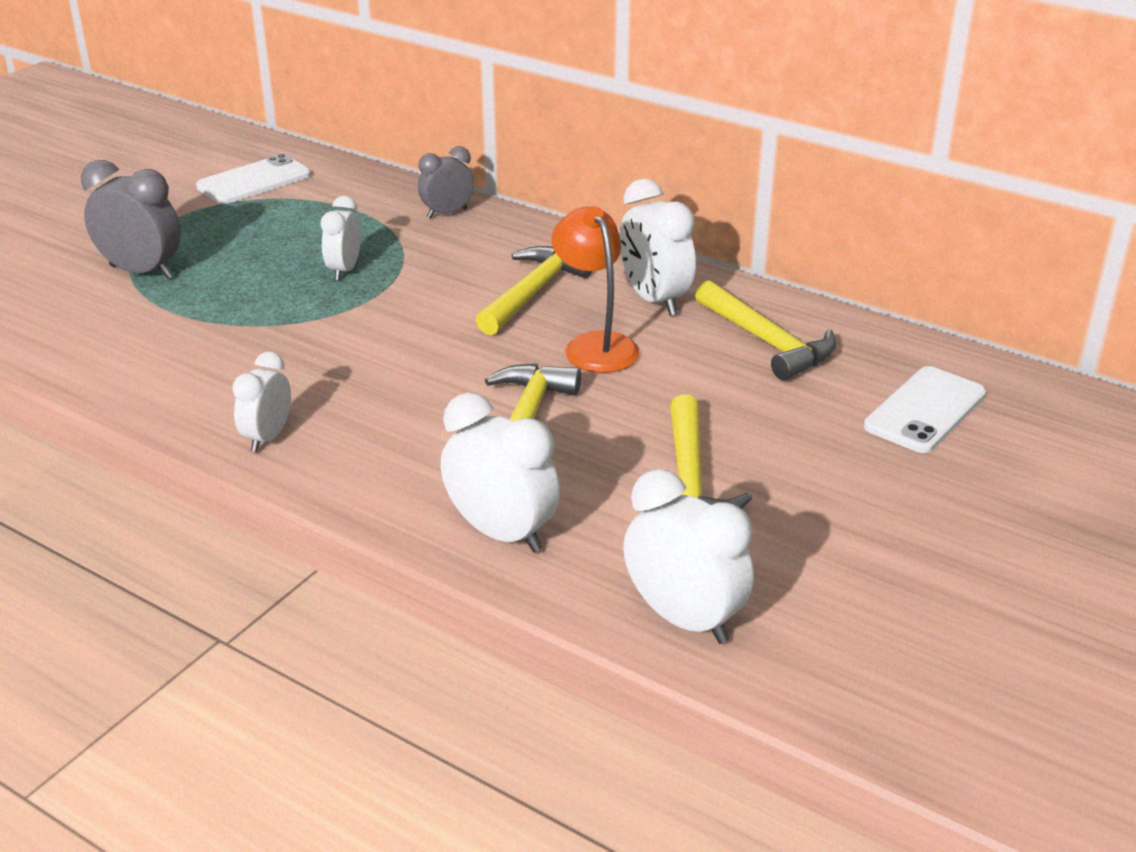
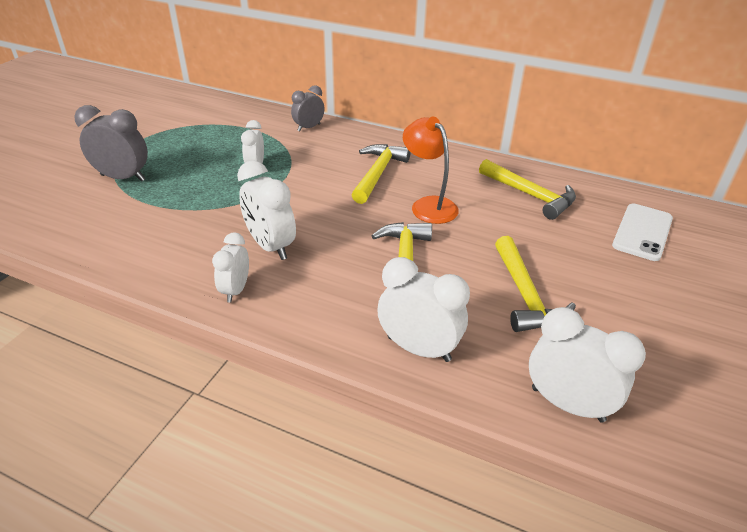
camera: 10 degrees left, 5 degrees up
white phone [196,154,311,204] -> none
white clock [619,179,696,316] -> white clock moved to [237,161,296,260]

